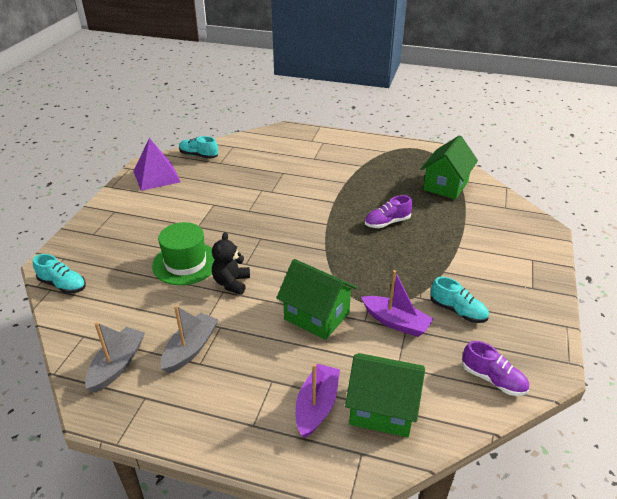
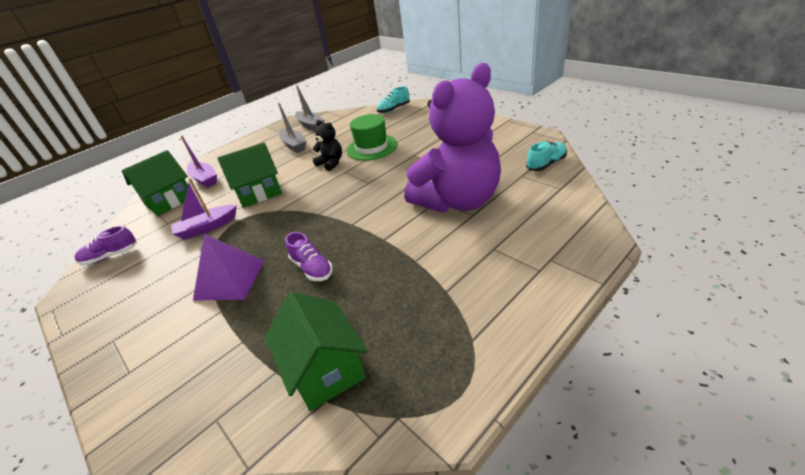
camera: 125 degrees right, 0 degrees up
purple pyramid [133,138,181,191] -> purple pyramid moved to [193,234,264,301]
purple shoe [365,195,412,228] -> purple shoe turned 135 degrees clockwise [285,232,333,281]
turquoise shoe [431,277,489,323] -> none
none -> purple teddy bear [404,63,501,213]

